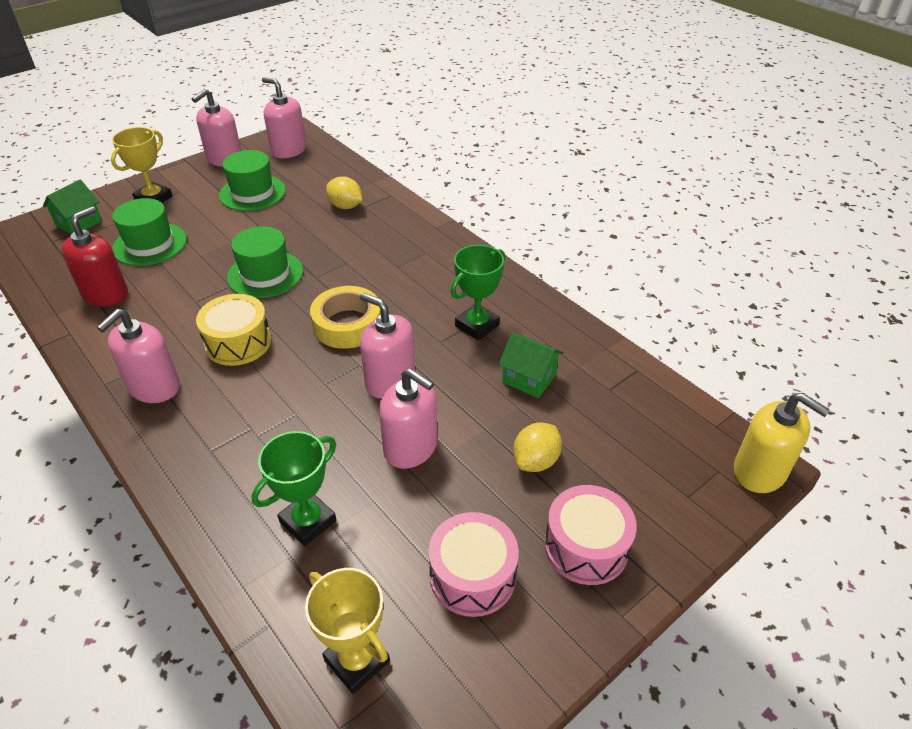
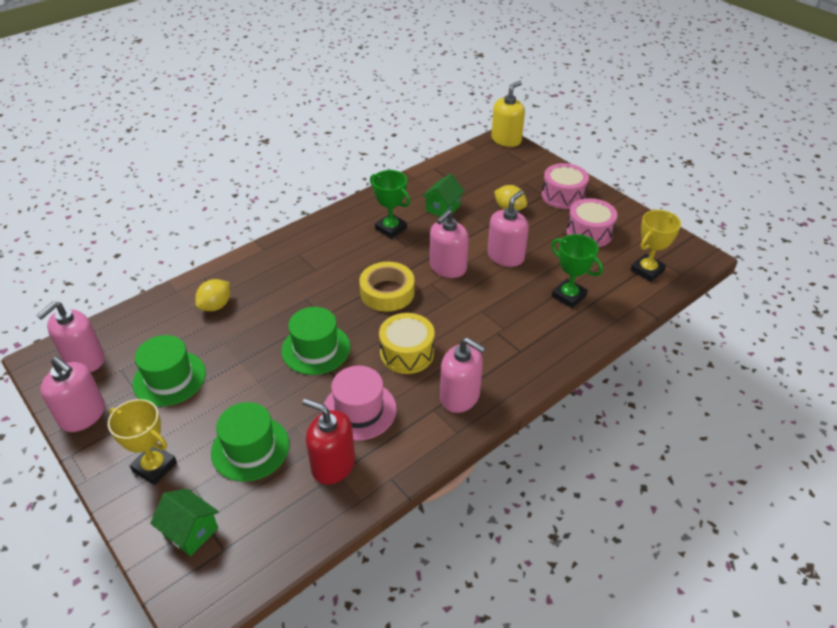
camera: 90 degrees left, 0 degrees up
none -> pink hat [324,366,397,441]

